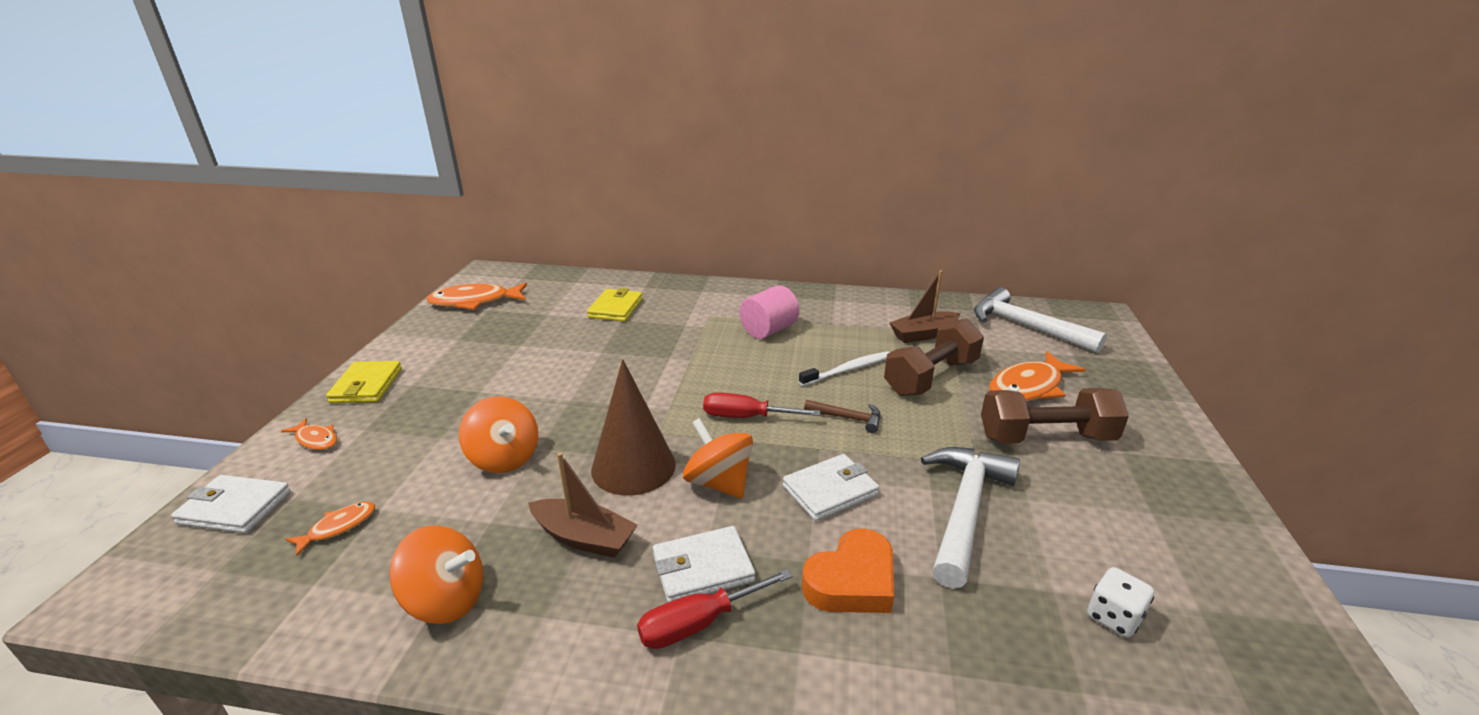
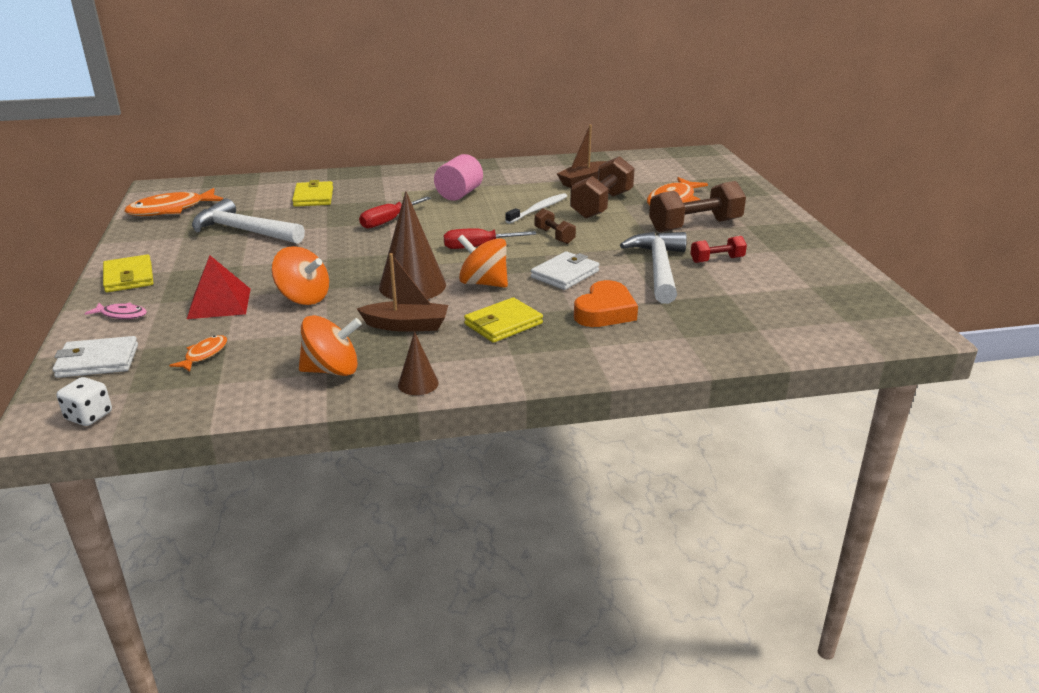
camera: 20 degrees left, 0 degrees up
orange fish [281,418,337,450] -> pink fish [85,302,147,319]
red screwdriver [637,569,792,649] -> red screwdriver moved to [359,196,431,229]
white wallet [653,526,755,602] -> yellow wallet [464,297,543,343]
brown hammer [804,400,881,433] -> brown dumbbell [535,209,576,244]
white hammer [974,288,1107,353] -> white hammer moved to [192,198,305,244]
white dice [1087,567,1154,638] -> white dice moved to [57,377,112,426]
none -> red pyramid [187,256,251,319]
none -> brown cone [398,331,439,395]
none -> red dumbbell [690,236,747,263]

